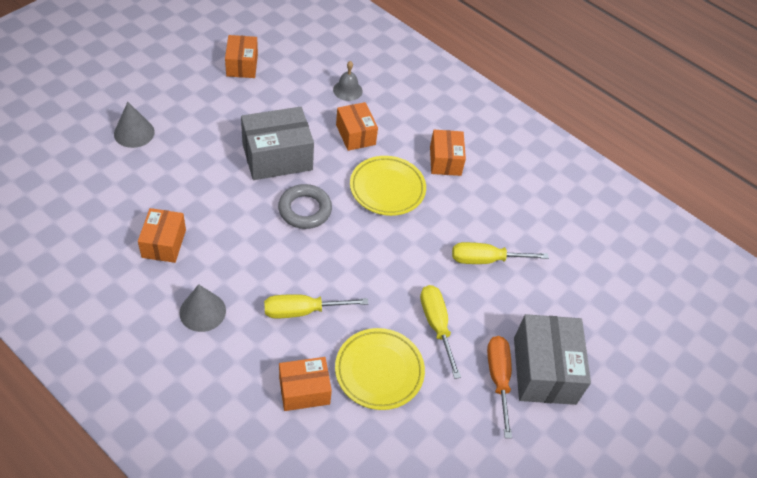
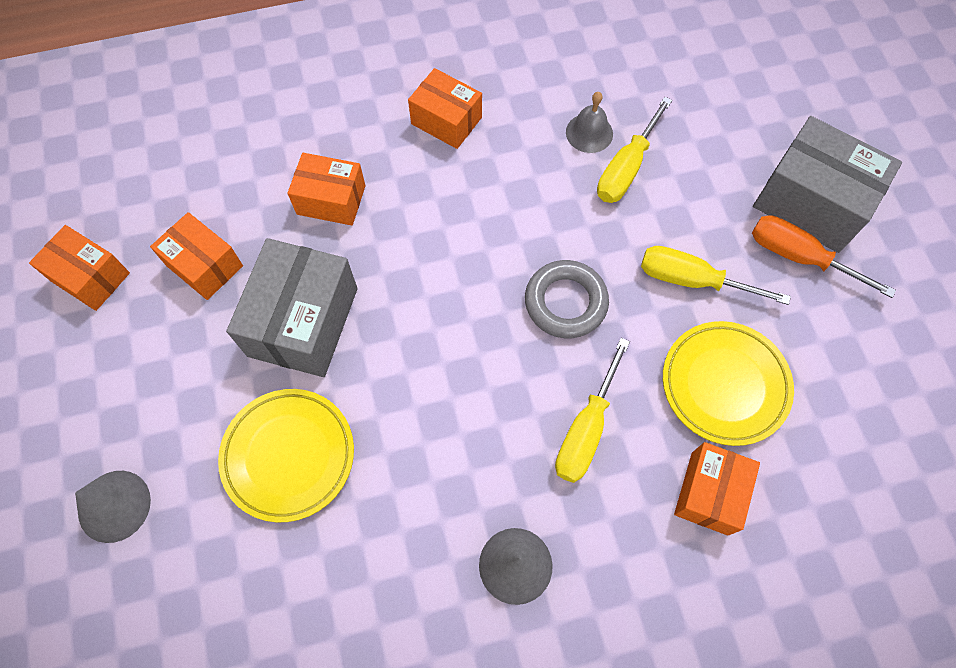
camera: 50 degrees left, 15 degrees up
orange box [138,208,186,263] -> orange box moved to [150,212,243,300]
grey ring [278,184,332,229] -> grey ring moved to [525,260,609,338]
grey bell [333,61,363,101] -> grey bell moved to [566,92,613,153]
yellow plate [350,156,426,216] -> yellow plate moved to [218,389,354,522]

